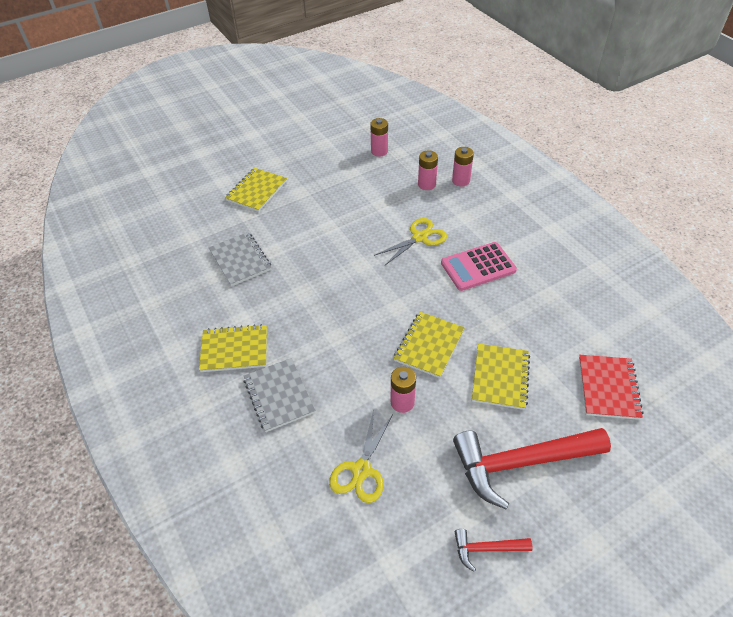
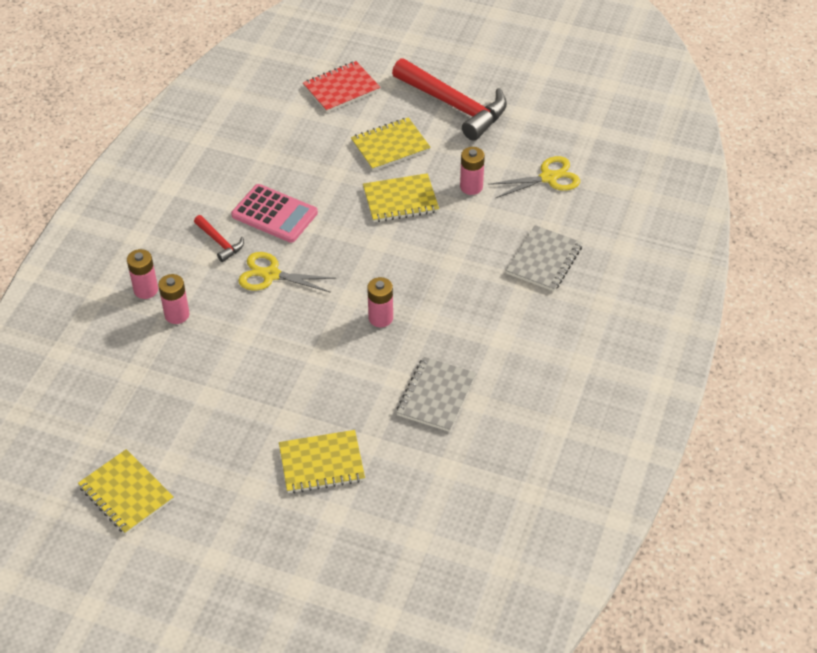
camera: 130 degrees left, 0 degrees up
yellow notebook [199,324,267,372] -> yellow notebook moved to [78,449,174,535]
pink battery [370,118,388,157] -> pink battery moved to [367,277,393,327]
red hammer [455,529,533,572] -> red hammer moved to [194,215,244,262]

